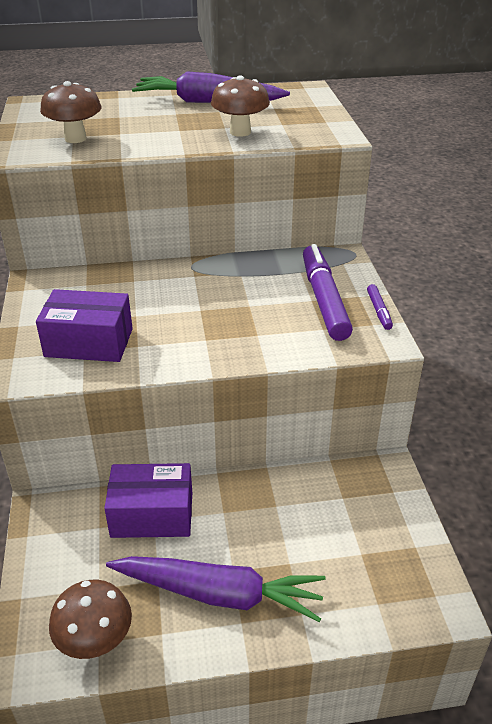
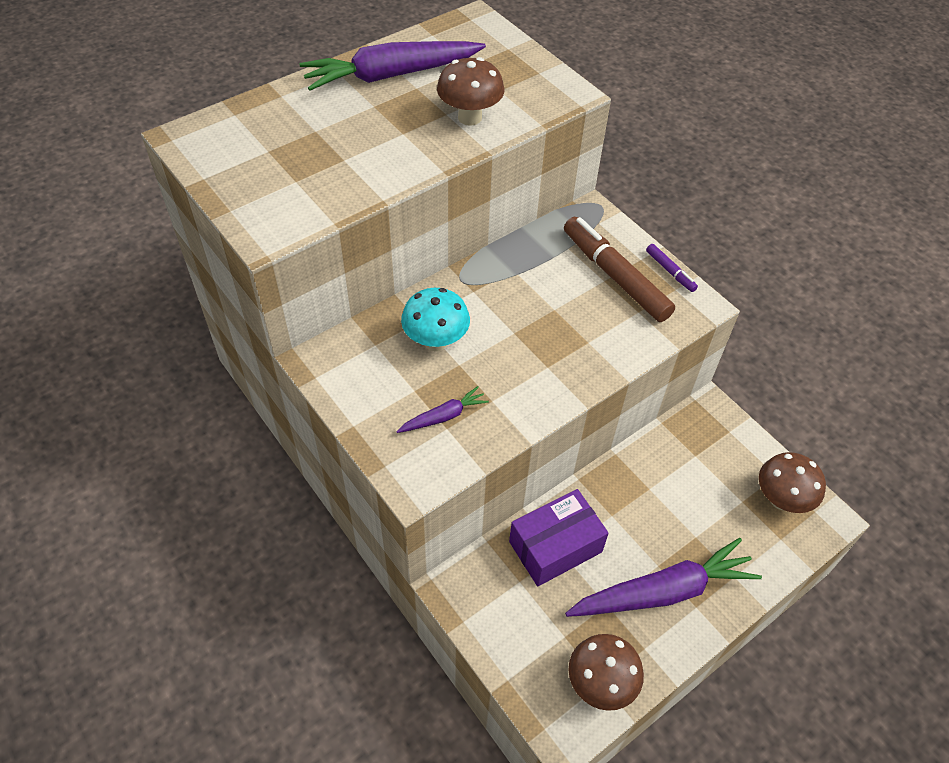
camera: 30 degrees left, 15 degrees up
purple box [36,289,133,362] -> purple carrot [396,386,489,433]
brown mushroom [40,81,102,143] -> brown mushroom moved to [759,452,826,513]
purple marker [303,244,353,341] -> brown marker [564,217,675,322]
none -> turquoise mushroom [401,288,470,351]

